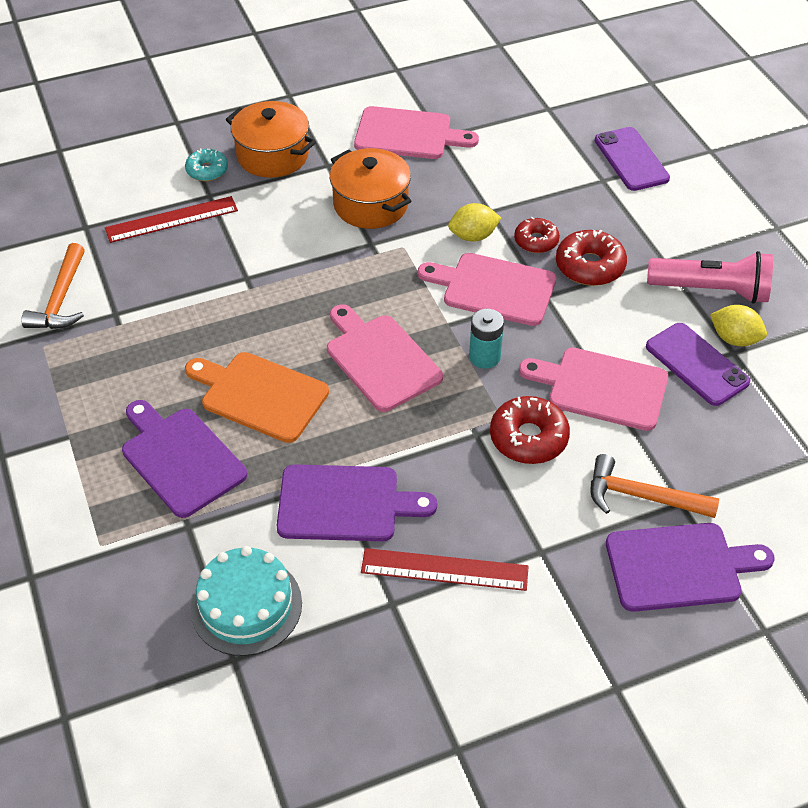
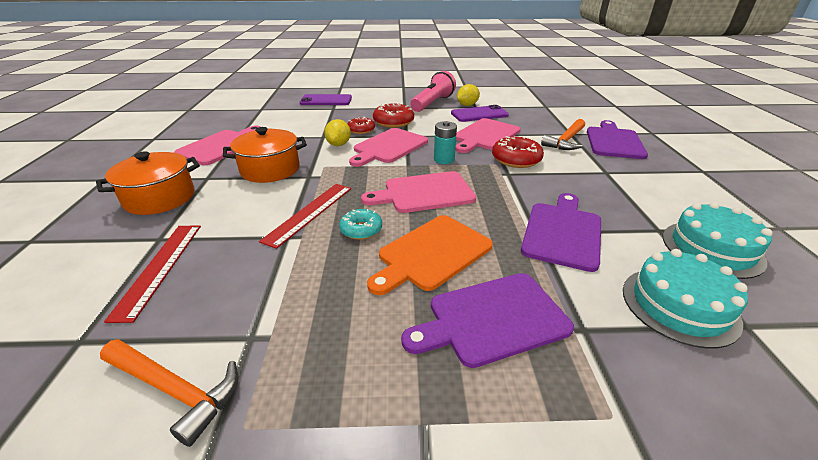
camera: 70 degrees left, 15 degrees down
turquoise donut [185,149,228,181] -> turquoise donut moved to [339,209,382,240]
red ruler [361,548,529,591] -> red ruler moved to [259,184,351,249]
none -> turquoise cake [663,202,773,279]

